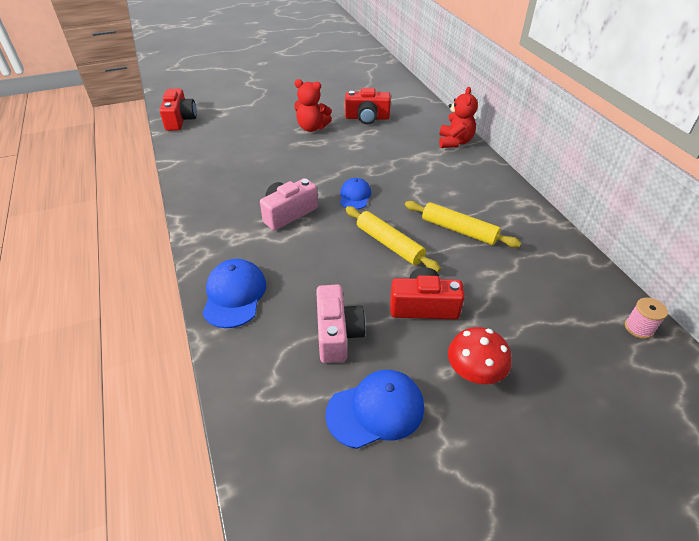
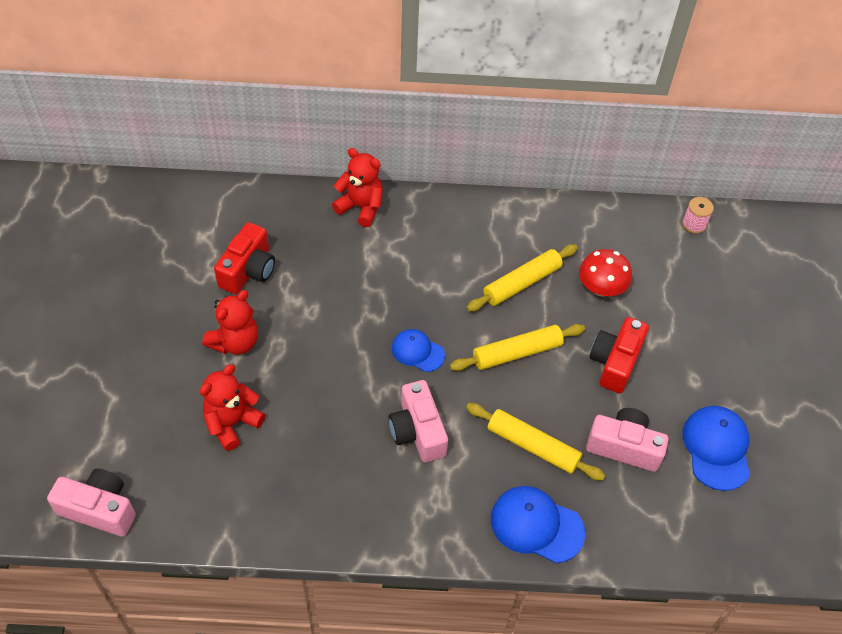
camera: 70 degrees left, 10 degrees up
red camera [160,89,197,131] -> pink camera [47,469,136,537]
red mushroom [448,327,511,384] -> red mushroom moved to [579,249,632,296]
none -> red teddy bear [200,364,265,451]
none -> yellow rolling pin [466,403,605,481]

